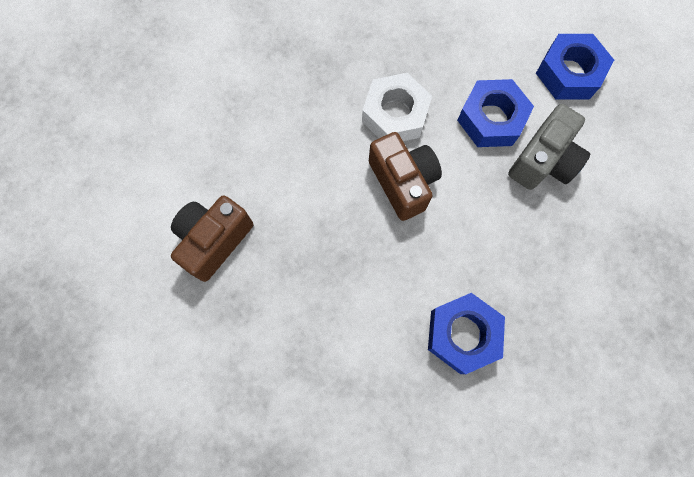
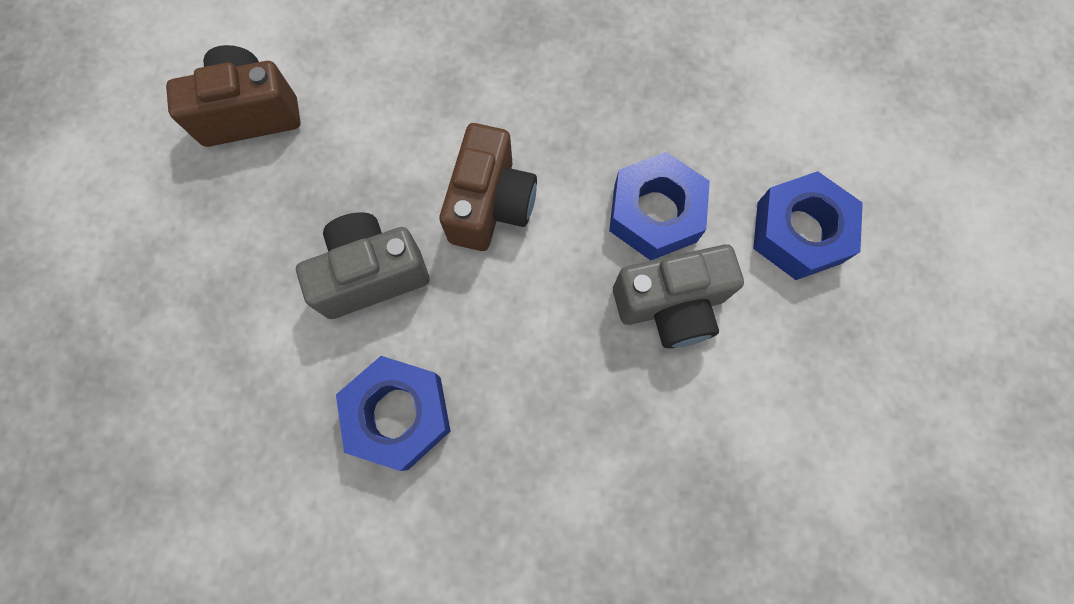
camera: 40 degrees right, 0 degrees up
white nut [362,73,432,141] -> none
none -> grey camera [296,212,430,319]

